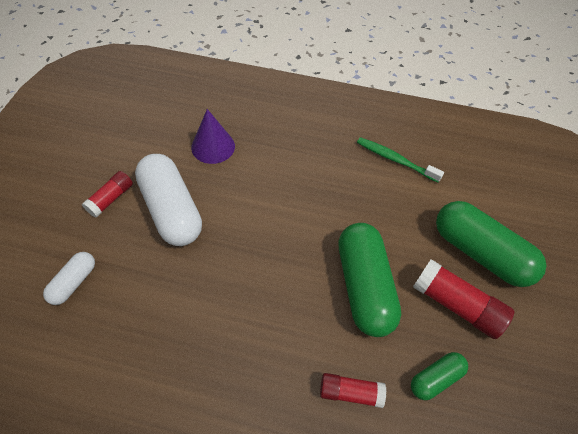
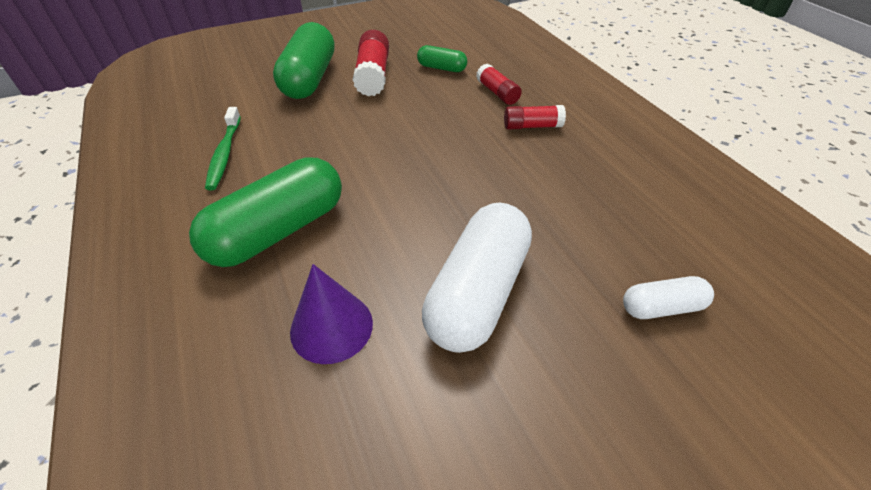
camera: 125 degrees left, 10 degrees down
red glue stick [82,171,133,218] -> red glue stick moved to [504,105,566,130]
green capsule [338,223,401,337] -> green capsule moved to [189,157,342,267]

